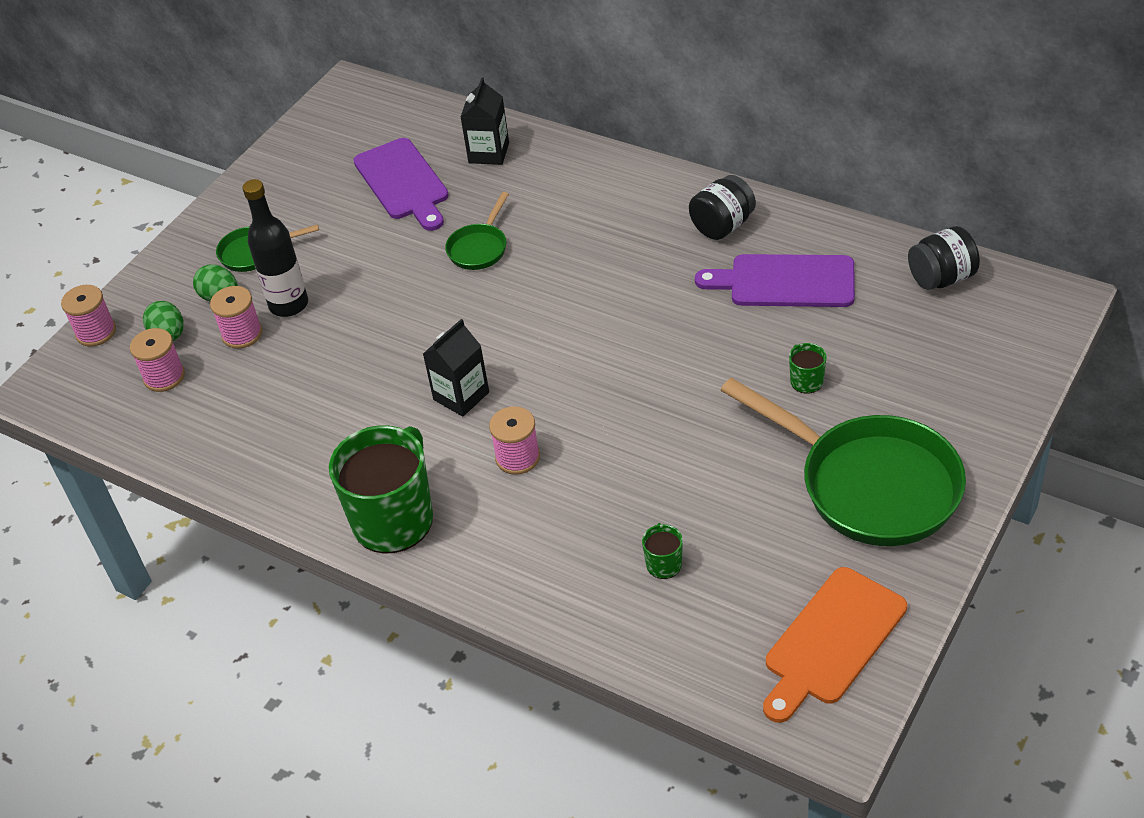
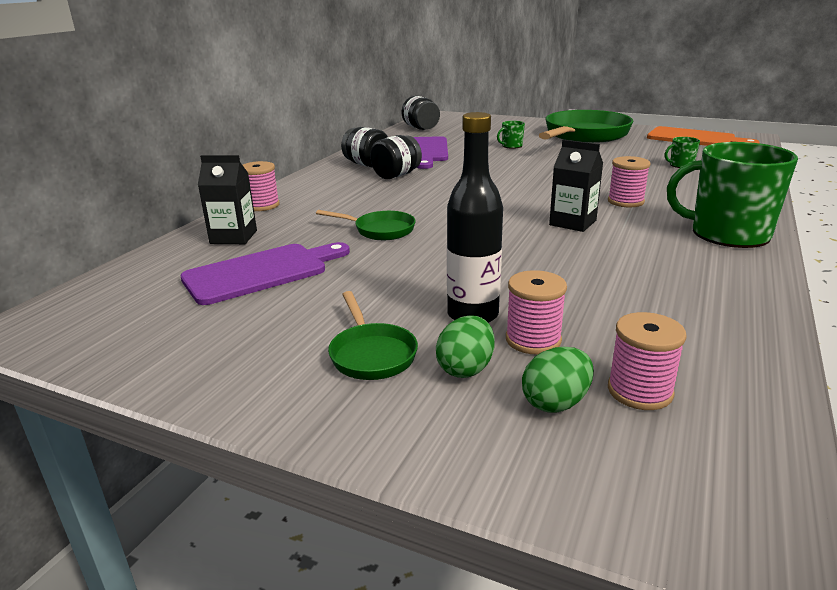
camera: 100 degrees left, 20 degrees down
pink spool [61,285,116,347] -> pink spool moved to [243,161,280,211]
none -> black jar [370,135,422,179]

